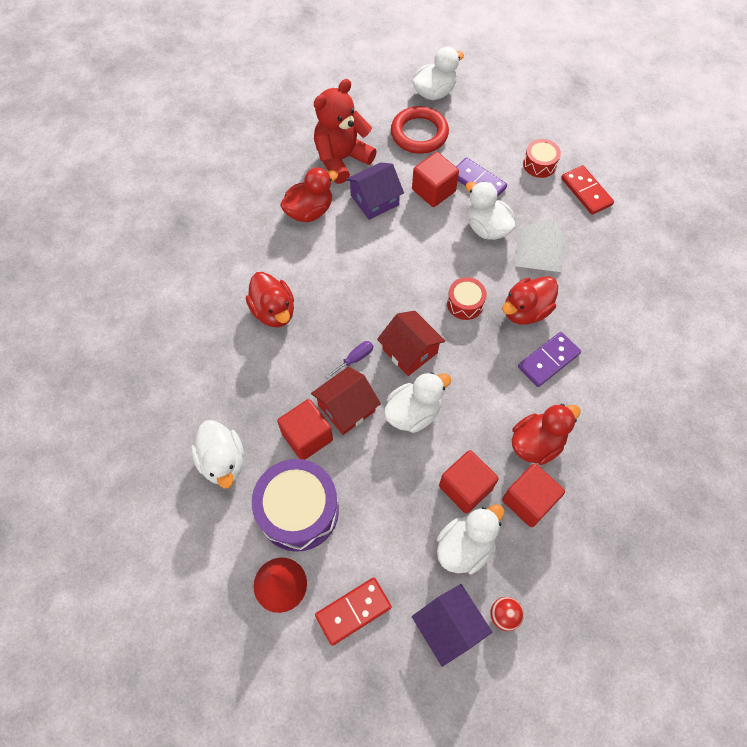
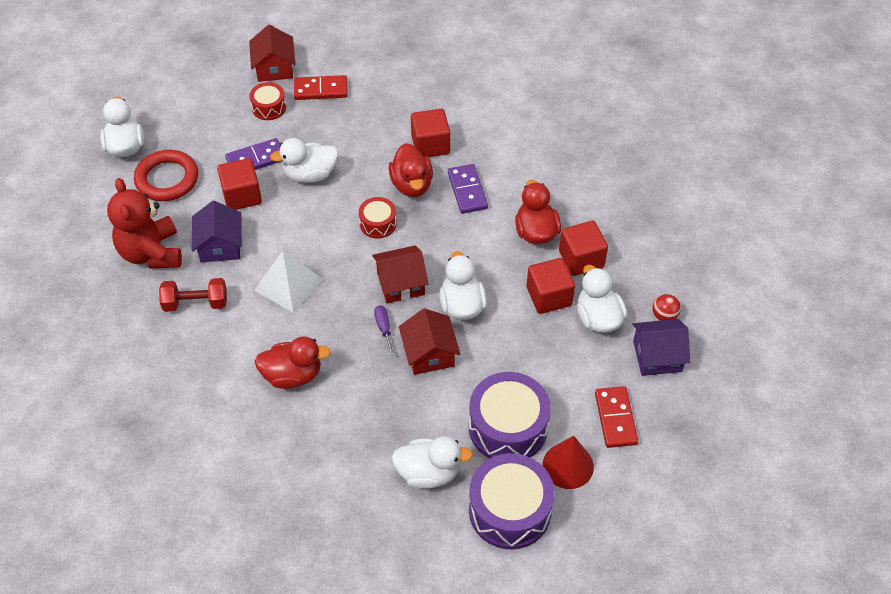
camera: 65 degrees left, 10 degrees down
red cube [277,399,333,460] -> red cube moved to [411,109,450,158]
red duck [280,167,338,222] -> red dumbbell [159,278,227,312]
white pyramid [515,217,563,272] -> white pyramid moved to [254,251,323,313]
none -> red house [249,25,296,82]
none -> purple drum [469,453,555,550]

